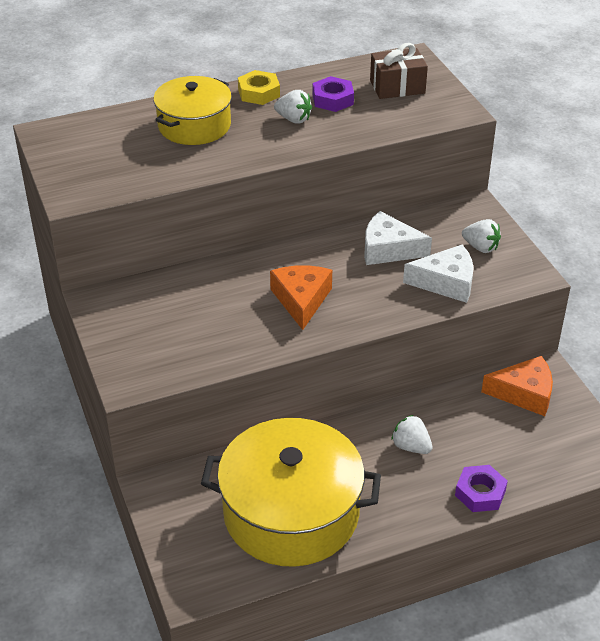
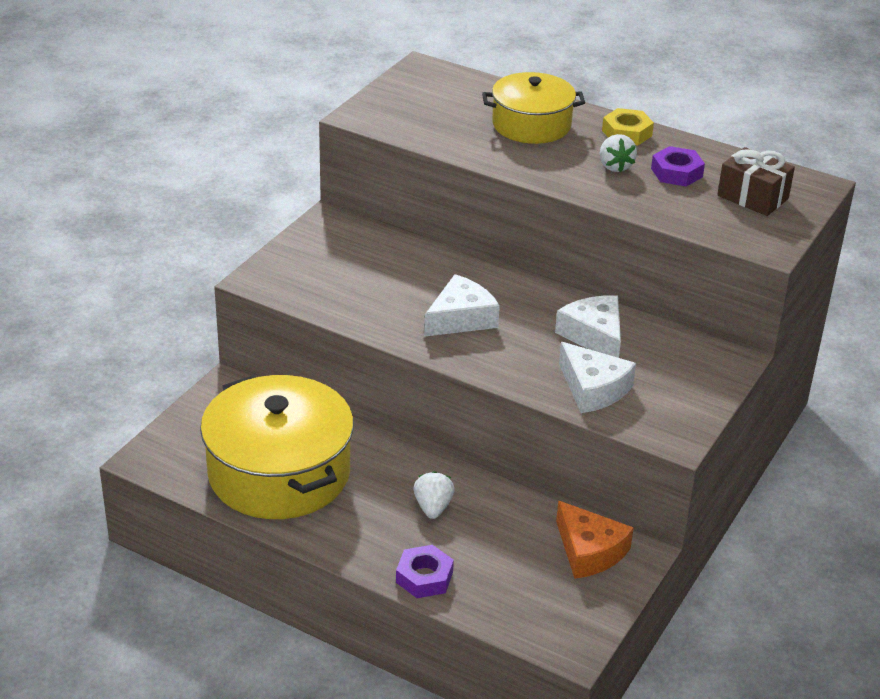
camera: 50 degrees right, 5 degrees down
orange cheese [270,265,332,330] -> white cheese [424,274,500,337]
white strawberry [462,219,501,253] -> none

